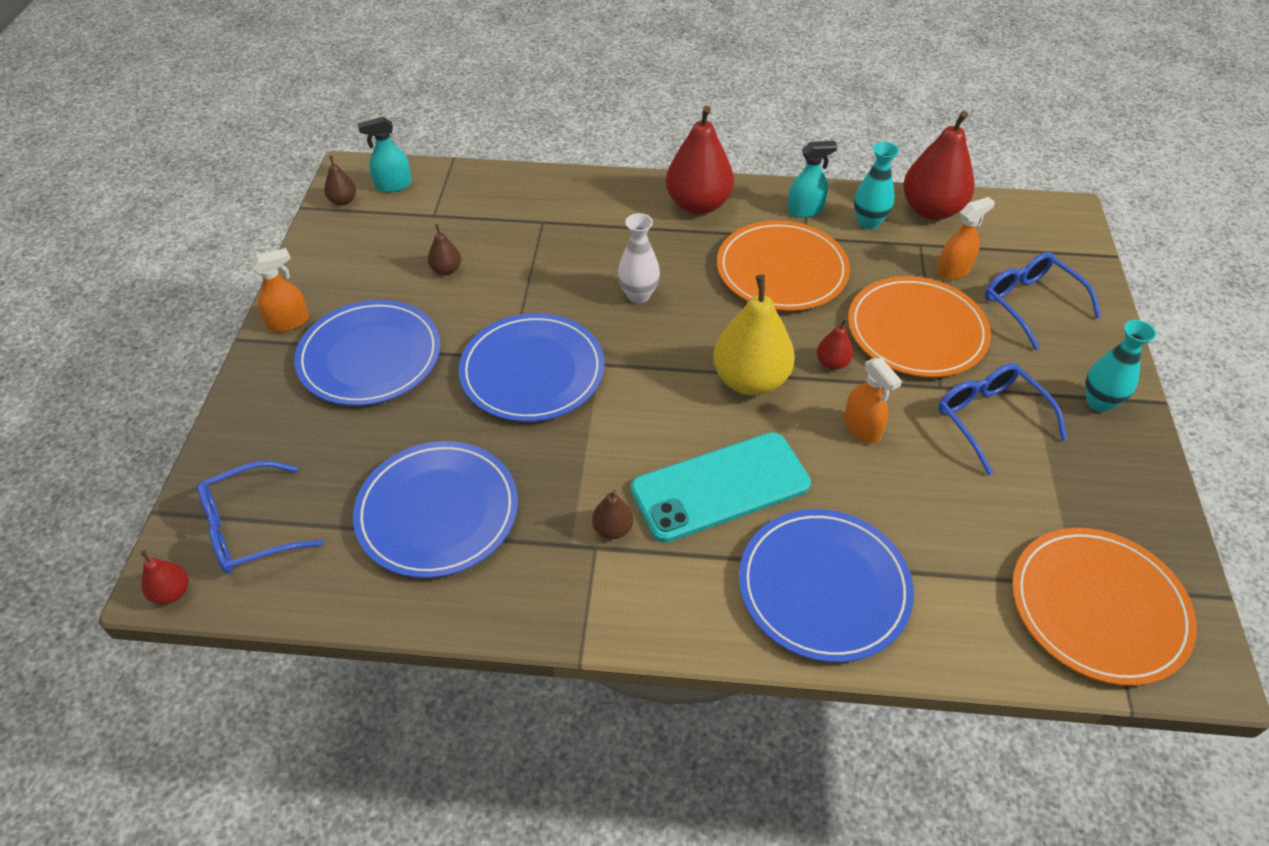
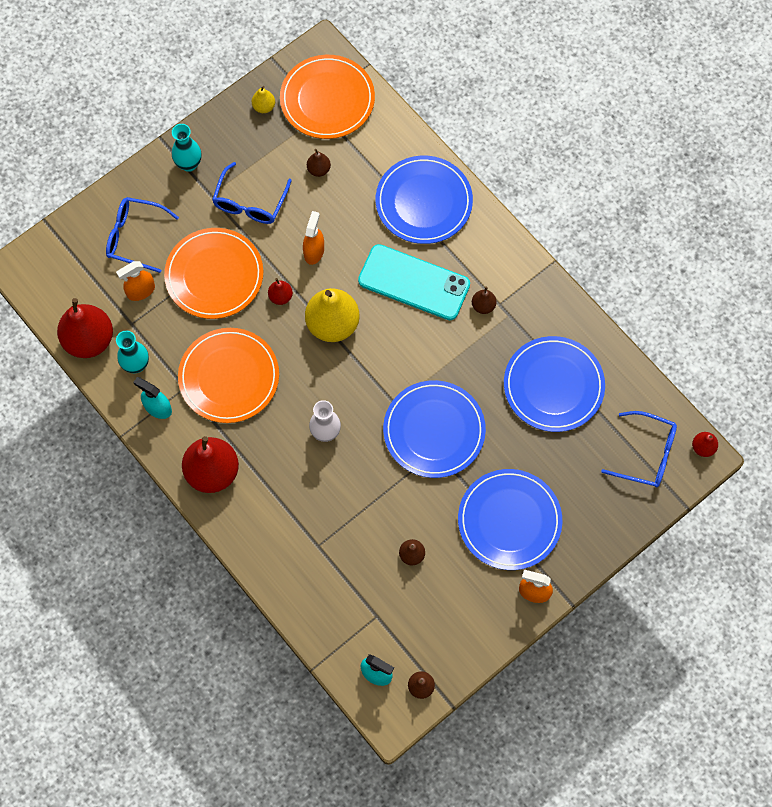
camera: 135 degrees left, 20 degrees up
orange spray bottle [937,197,995,280] -> orange spray bottle turned 45 degrees counterclockwise [116,261,155,301]
blue glasses [985,252,1101,350] -> blue glasses turned 90 degrees clockwise [106,197,179,273]
none -> yellow pear [252,86,275,113]
none -> brown pear [307,149,331,177]

